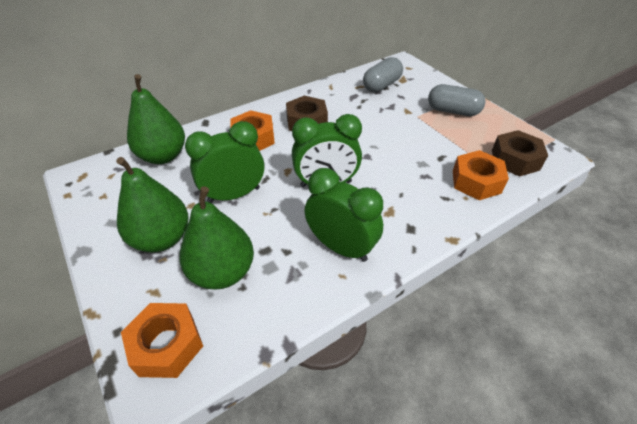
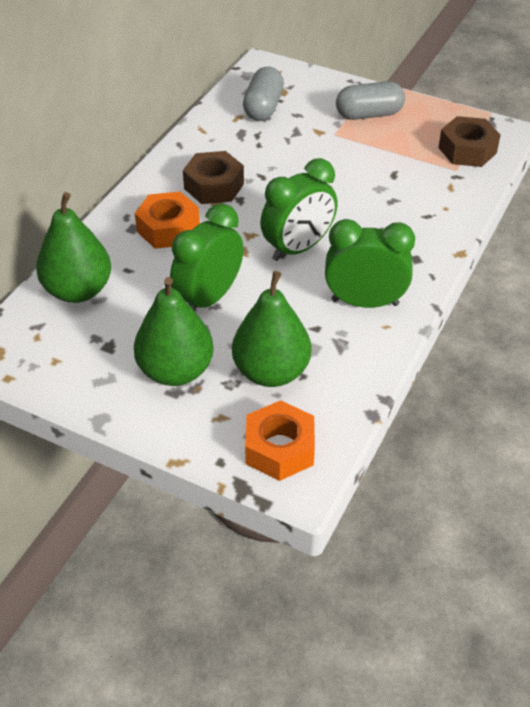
camera: 30 degrees left, 0 degrees up
orange nut [453,150,509,200] -> none

